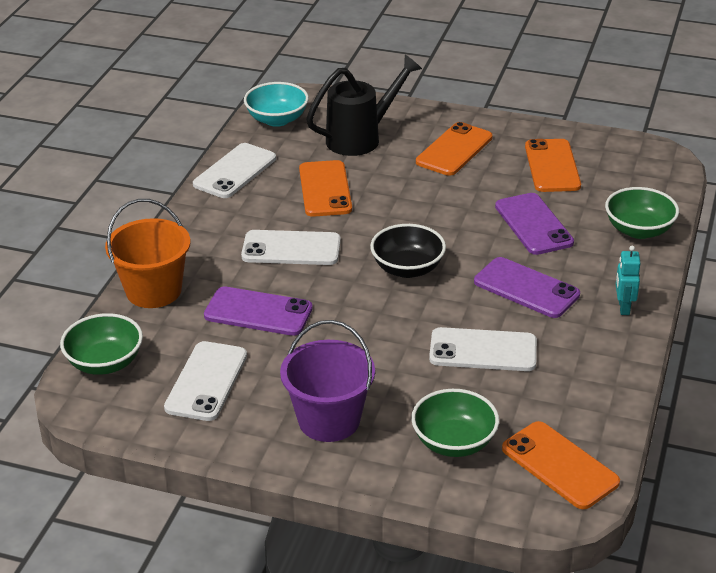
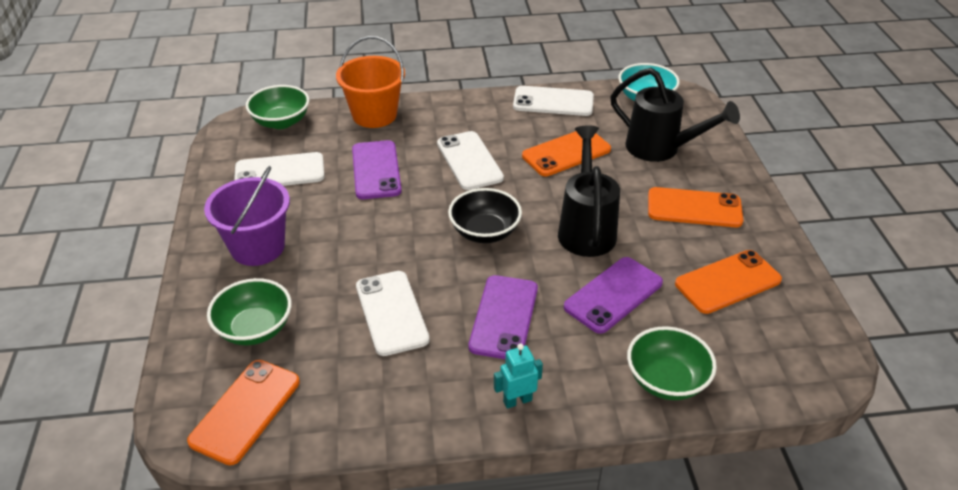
camera: 65 degrees right, 5 degrees up
none -> black watering can [558,125,620,257]

